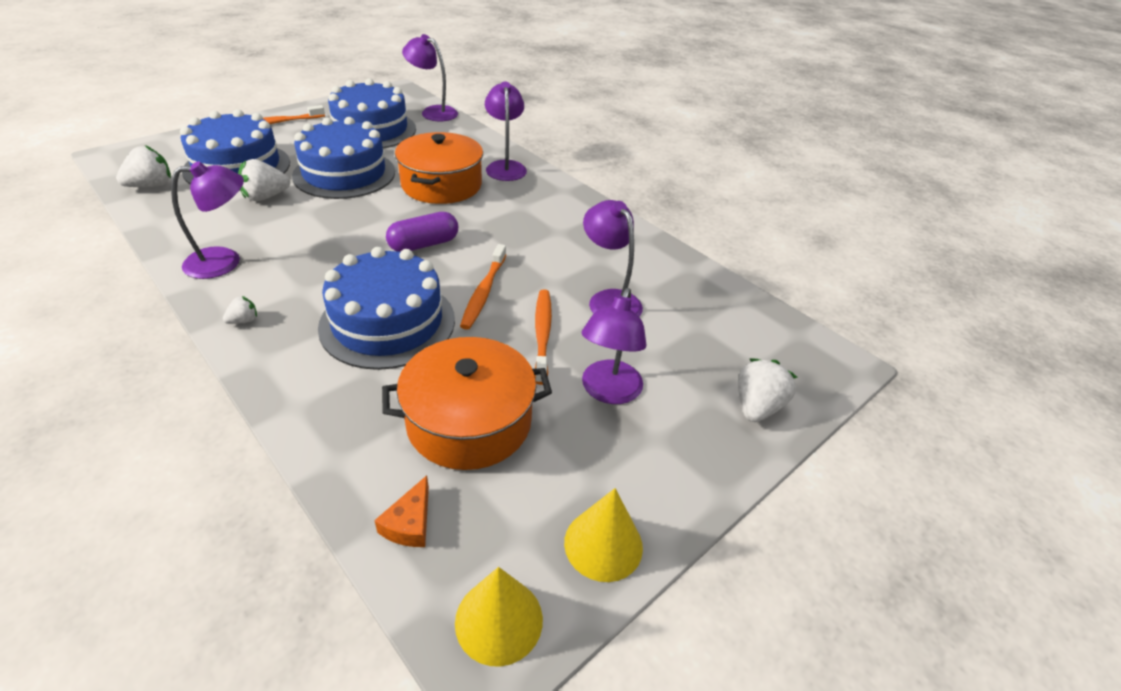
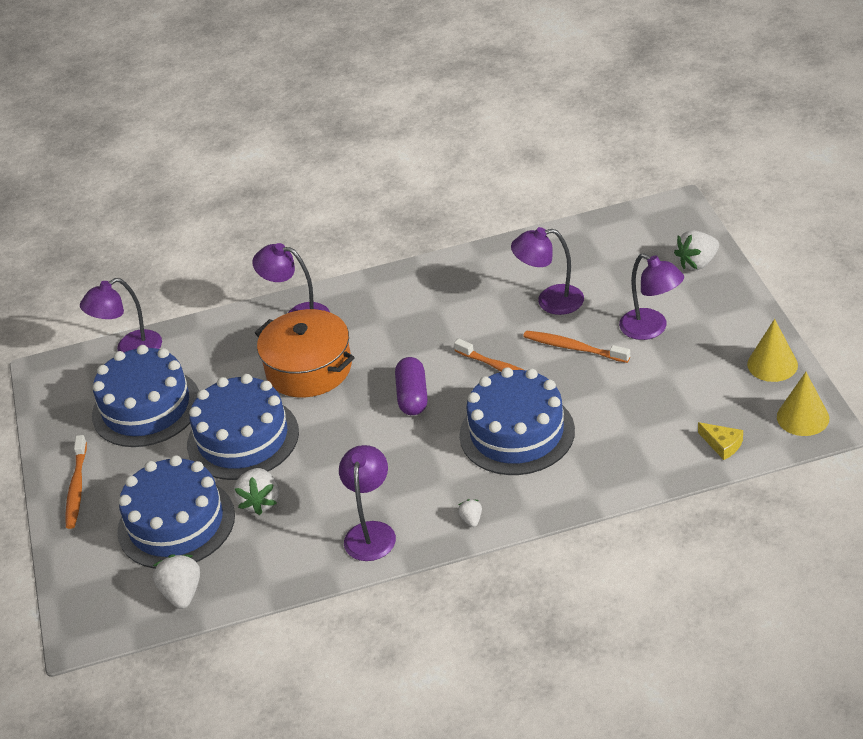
camera: 55 degrees left, 0 degrees up
orange cheese [374,475,429,547] -> yellow cheese [698,422,743,460]
orange pot [382,337,552,470] -> none
white strawberry [738,358,798,422] -> white strawberry turned 90 degrees counterclockwise [674,231,719,270]

